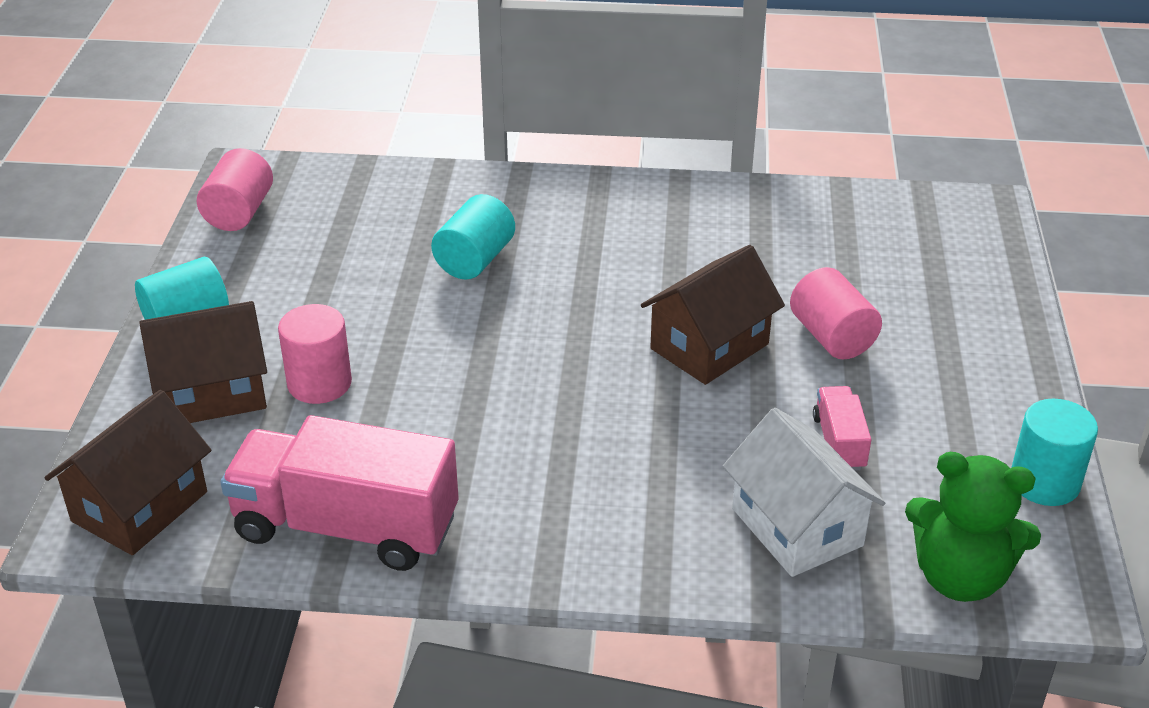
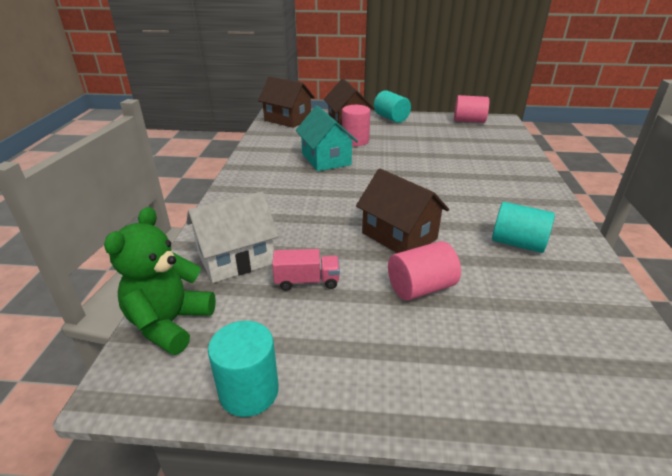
camera: 90 degrees right, 5 degrees down
pink truck [220,415,459,571] -> none
turquoise cylinder [431,194,515,279] -> turquoise cylinder moved to [492,202,555,253]
none -> turquoise house [296,105,358,171]

